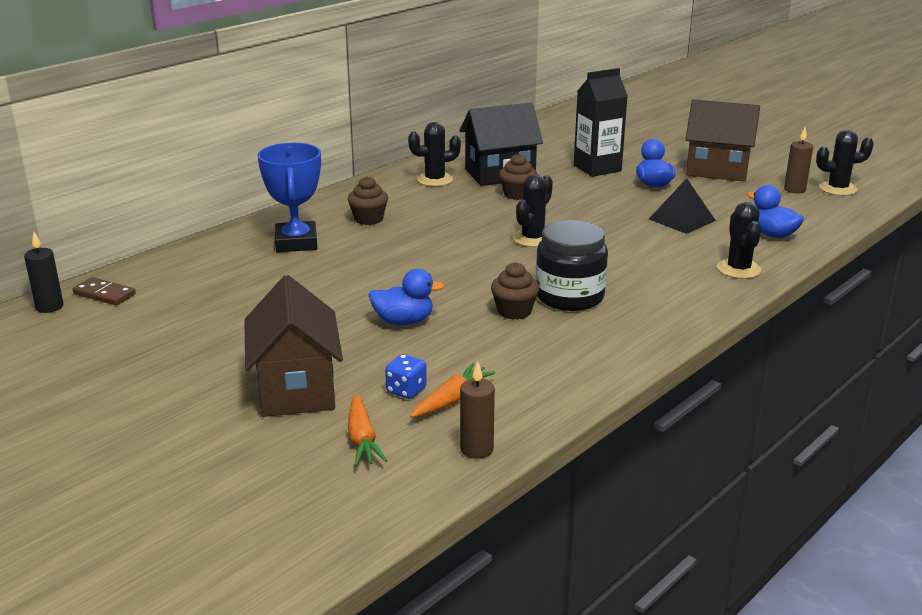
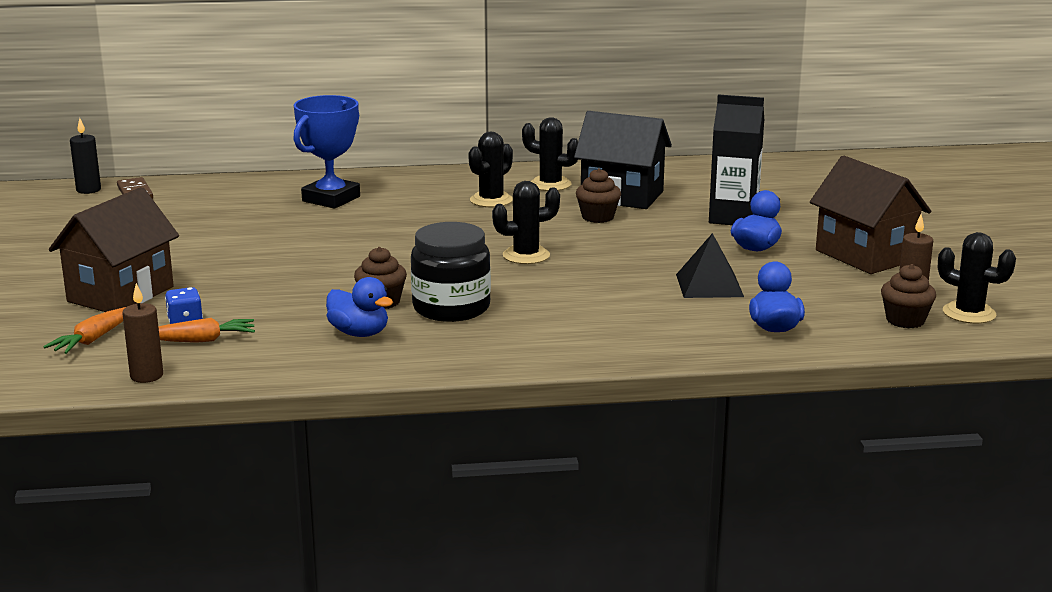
camera: 40 degrees right, 5 degrees down
brown cupcake [348,176,388,225] -> brown cupcake moved to [881,264,936,329]
blue duck [369,269,444,325] -> blue duck moved to [326,277,393,337]
black cactus [717,202,761,279] -> black cactus moved to [468,132,513,207]

